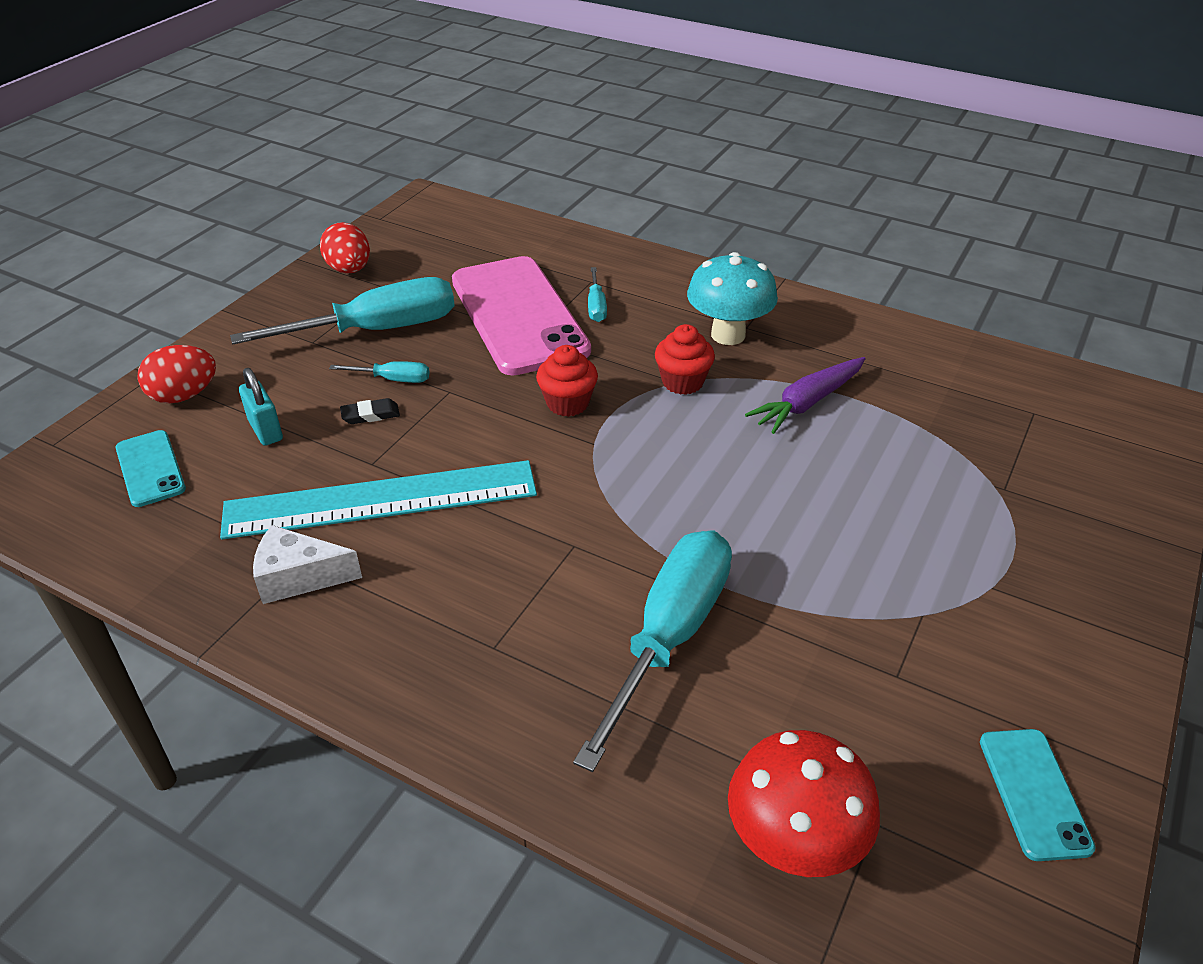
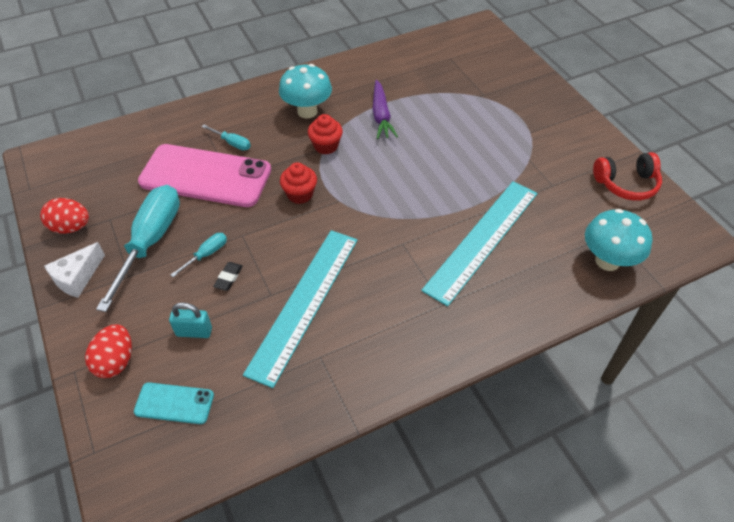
camera: 55 degrees left, 10 degrees up
white cheese [253,525,362,604] -> white cheese moved to [44,242,105,298]
turquoise screwdriver [573,530,732,772] -> turquoise ruler [421,181,538,306]
red mushroom [728,730,880,877] -> turquoise mushroom [585,209,652,271]
turquoise phone [980,729,1096,861] -> red headphones [593,152,662,201]

